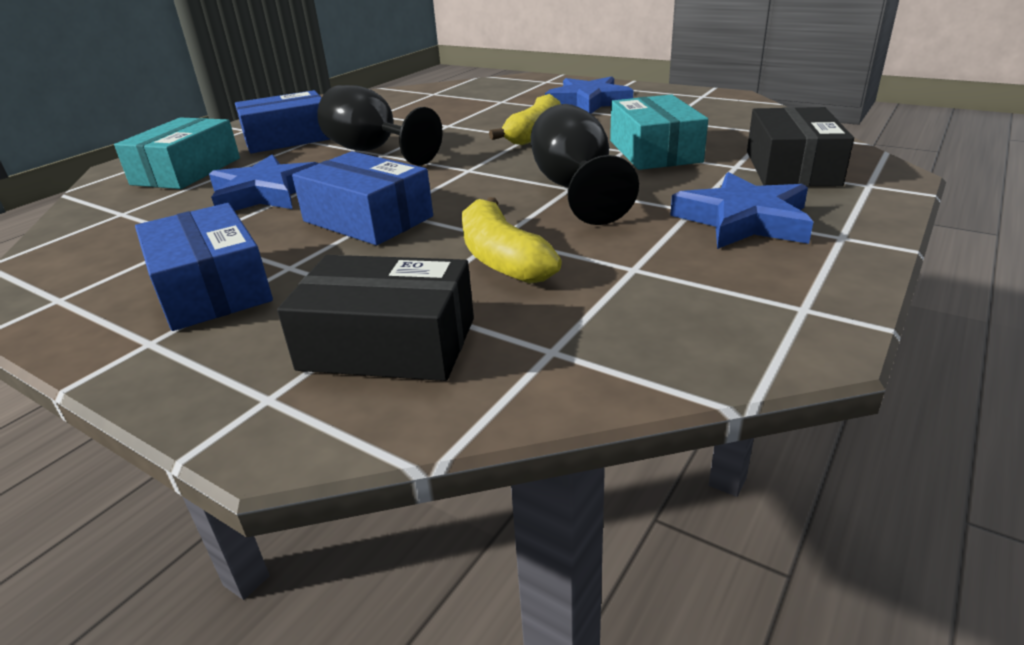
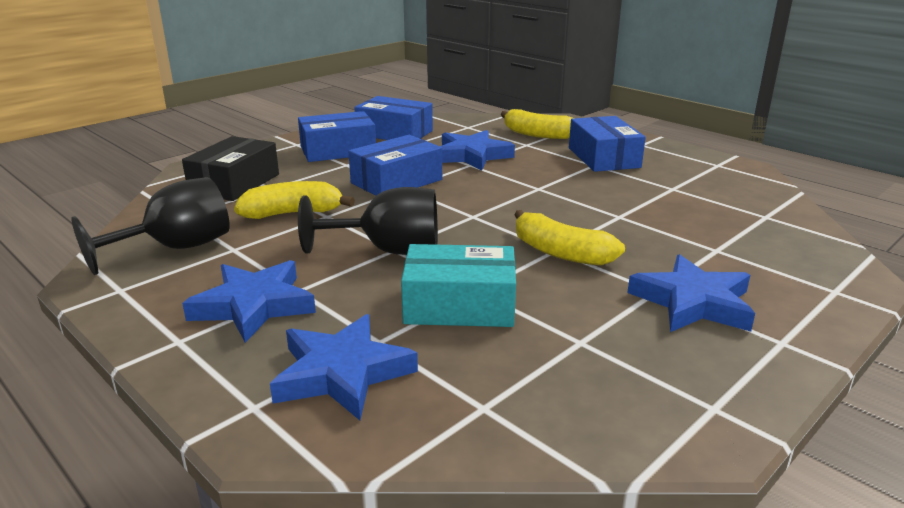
camera: 100 degrees right, 5 degrees down
turquoise box [114,117,240,189] -> yellow banana [501,109,573,139]
black goblet [317,85,443,166] -> black goblet moved to [71,177,230,275]
black box [747,107,854,187] -> blue star [270,314,418,420]
none -> blue box [354,96,433,140]

